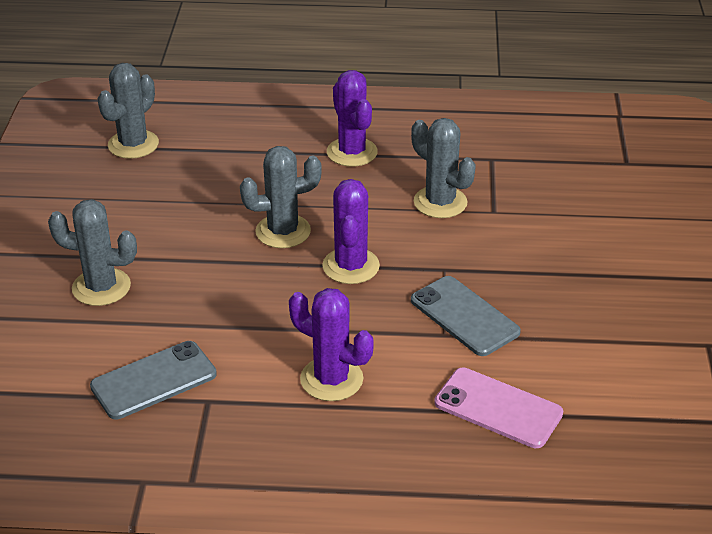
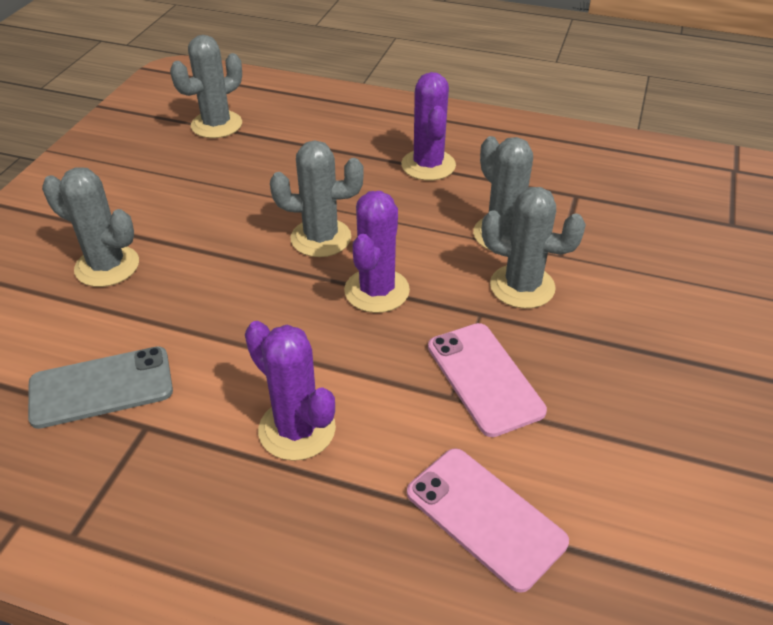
camera: 15 degrees right, 5 degrees up
grey phone [411,276,521,356] -> pink phone [428,323,547,437]
none -> grey cactus [482,187,586,309]

